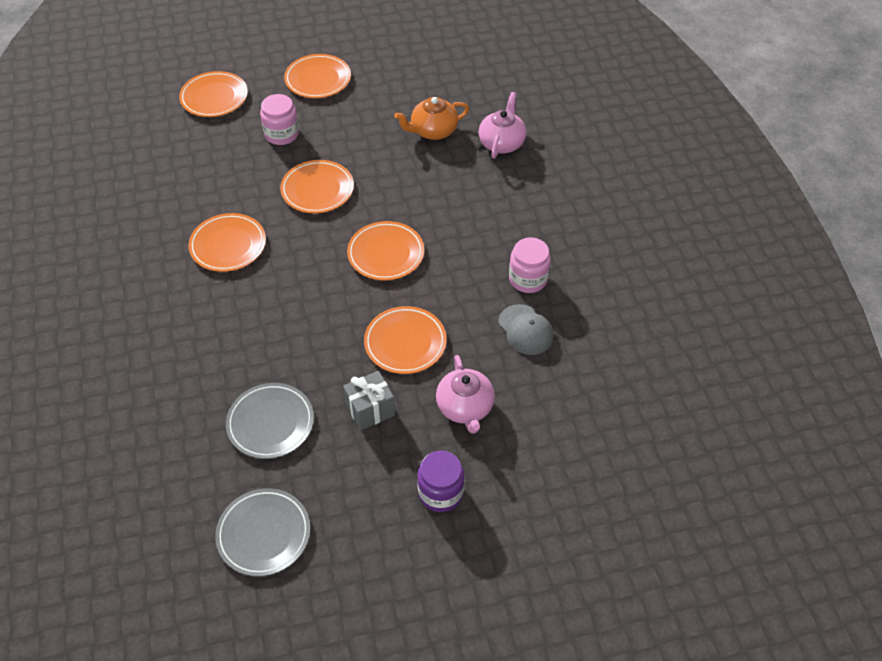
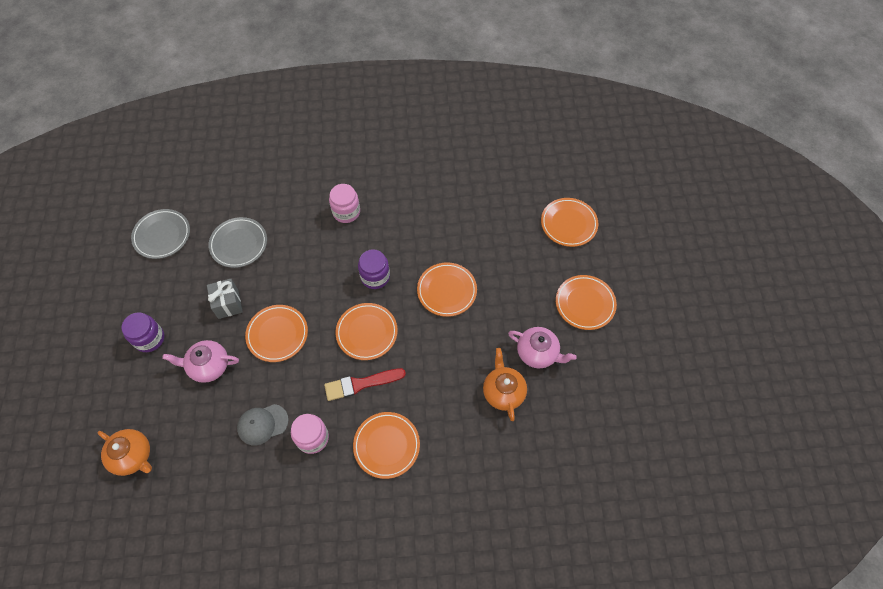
camera: 100 degrees right, 10 degrees up
orange plate [188,213,266,272] -> orange plate moved to [353,412,420,479]
pink jar [260,94,299,145] -> pink jar moved to [329,184,360,223]
pink teapot [478,92,526,159] -> pink teapot moved to [508,327,577,368]
none -> orange teapot [98,429,152,476]
none -> red brush [324,368,406,401]
none -> purple jar [358,249,390,289]

